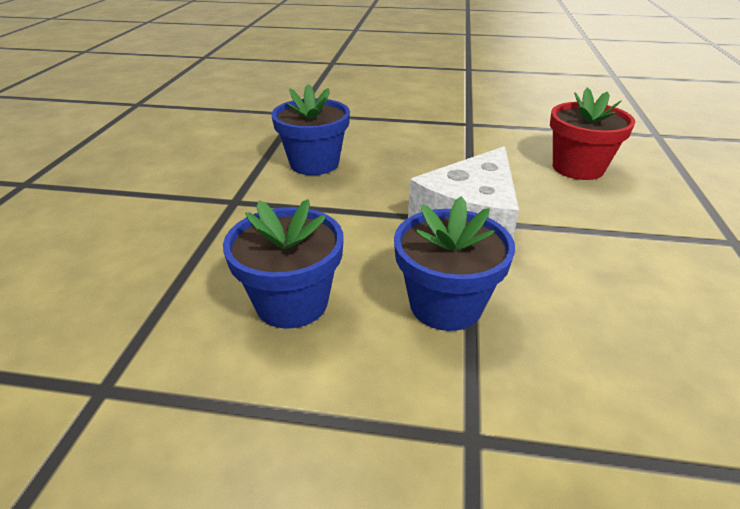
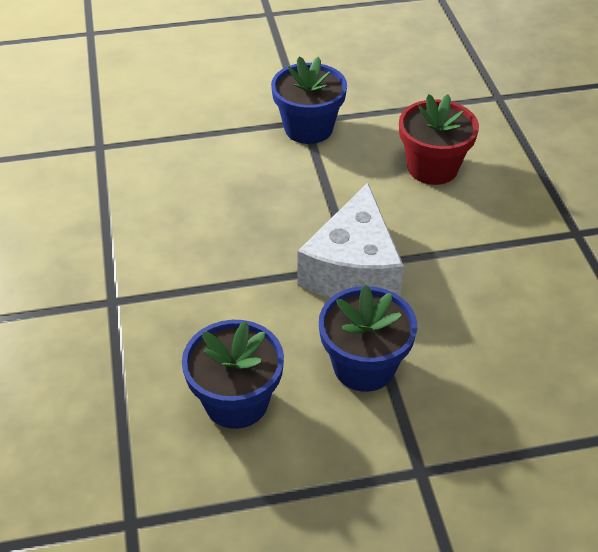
camera: 20 degrees left, 10 degrees up
blue flower pot [271,84,350,175] -> blue flower pot moved to [271,57,347,144]

